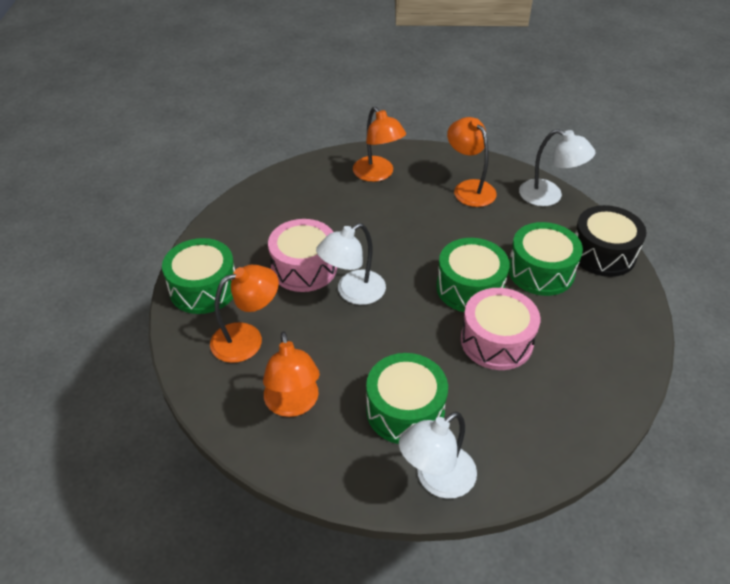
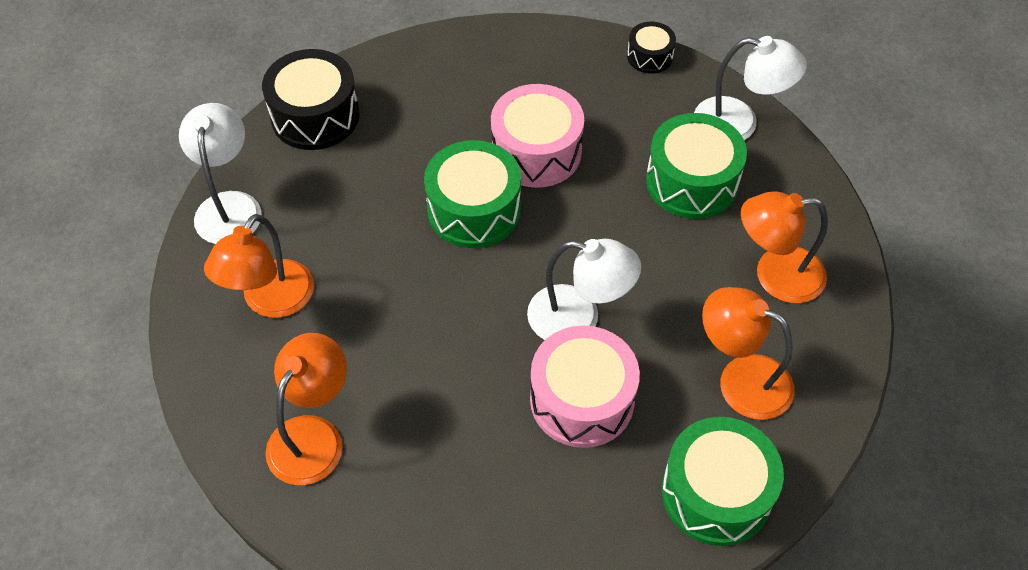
camera: 125 degrees left, 10 degrees up
orange lamp [263,331,320,417] -> orange lamp turned 135 degrees counterclockwise [741,191,828,303]
green drum [508,222,583,296] -> none
none -> black drum [627,22,676,74]

